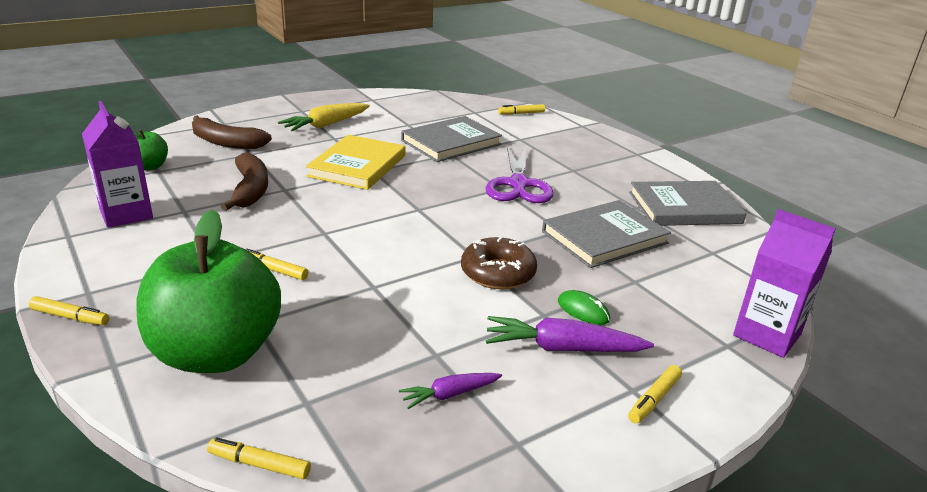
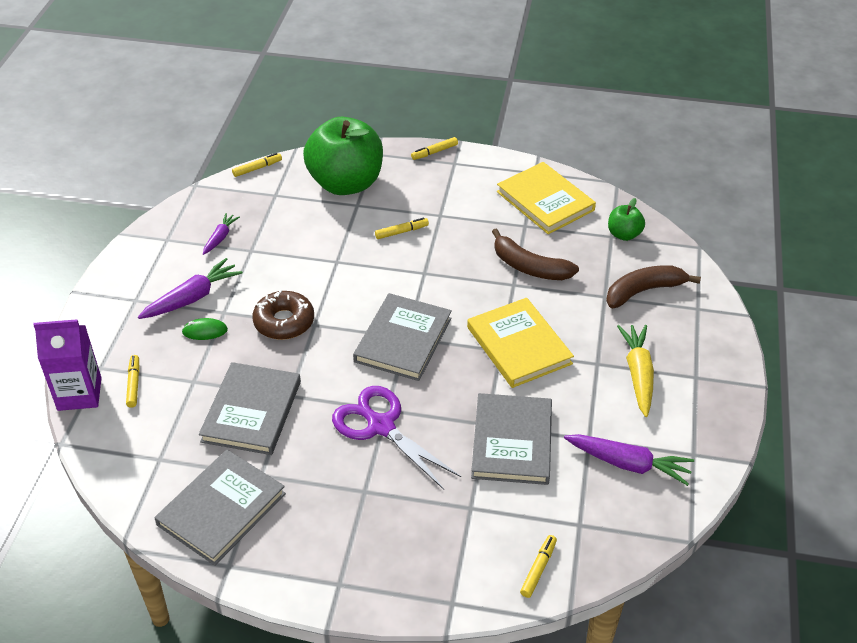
camera: 135 degrees right, 15 degrees up
purple carton [82,101,153,228] -> yellow book [497,162,596,234]
yellow marker [628,365,682,424] -> yellow marker moved to [126,355,140,408]
none -> grey book [353,293,452,381]
none -> purple carrot [564,434,694,486]

